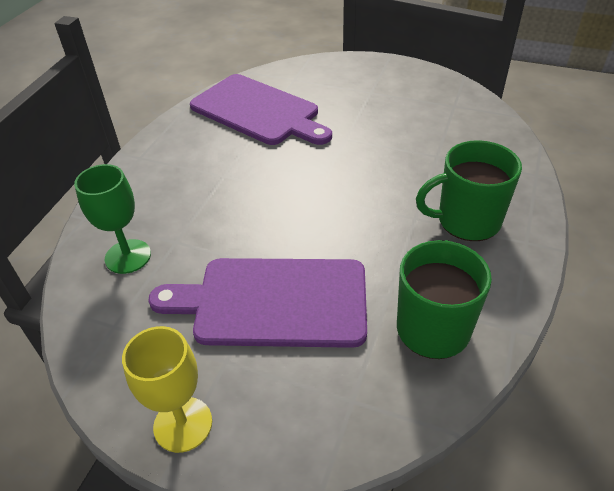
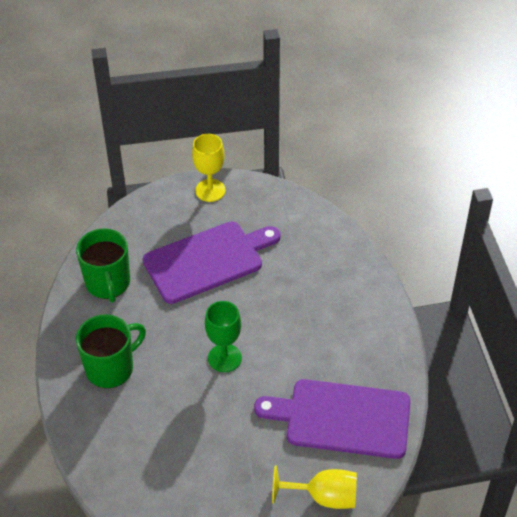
camera: 150 degrees right, 5 degrees up
green goblet [74,164,151,274] -> green goblet moved to [205,301,242,372]
none -> yellow goblet [272,466,357,509]

